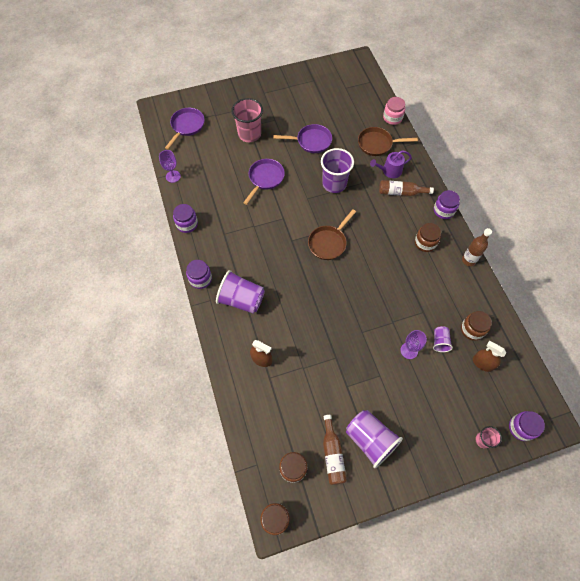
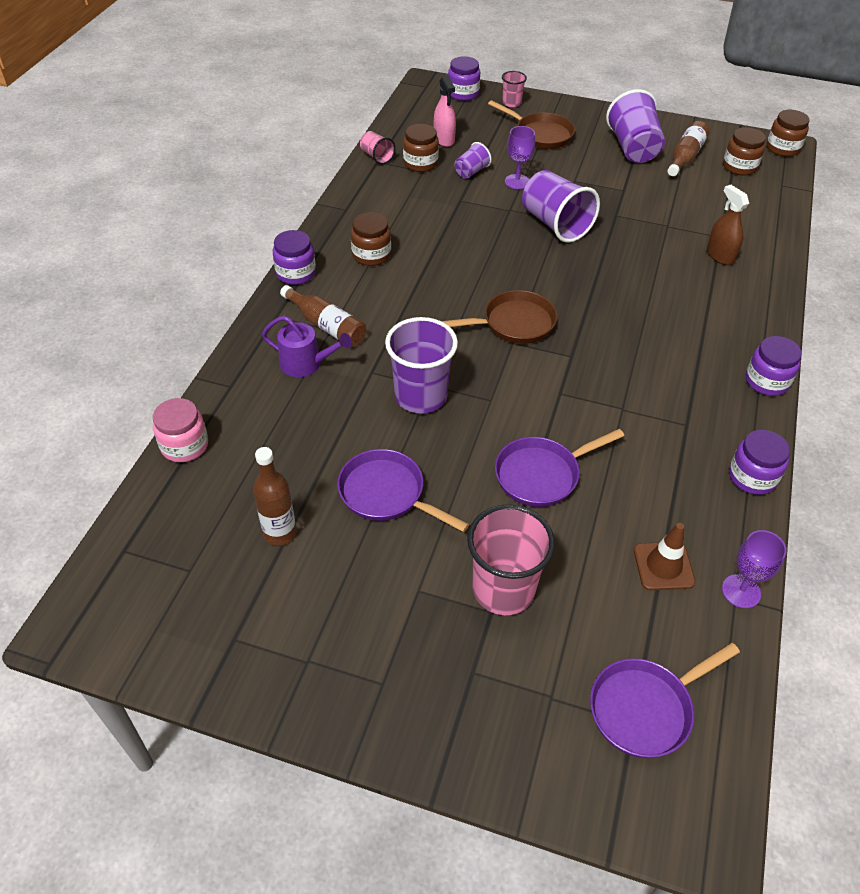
camera: 145 degrees left, 15 degrees down
purple cup [216,270,265,314] -> purple cup moved to [522,170,600,243]
brown pan [358,127,418,156] -> brown pan moved to [488,100,575,149]
brown bottle [462,228,492,266] -> brown bottle moved to [253,447,296,546]
brown spray bottle [473,341,506,372] -> pink spray bottle [434,76,456,147]
none -> pink cup [360,131,395,164]
none -> brown traffic cone [634,523,695,590]

